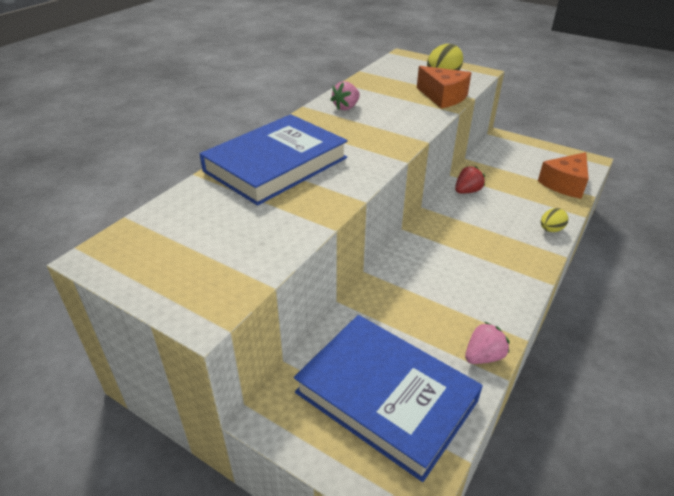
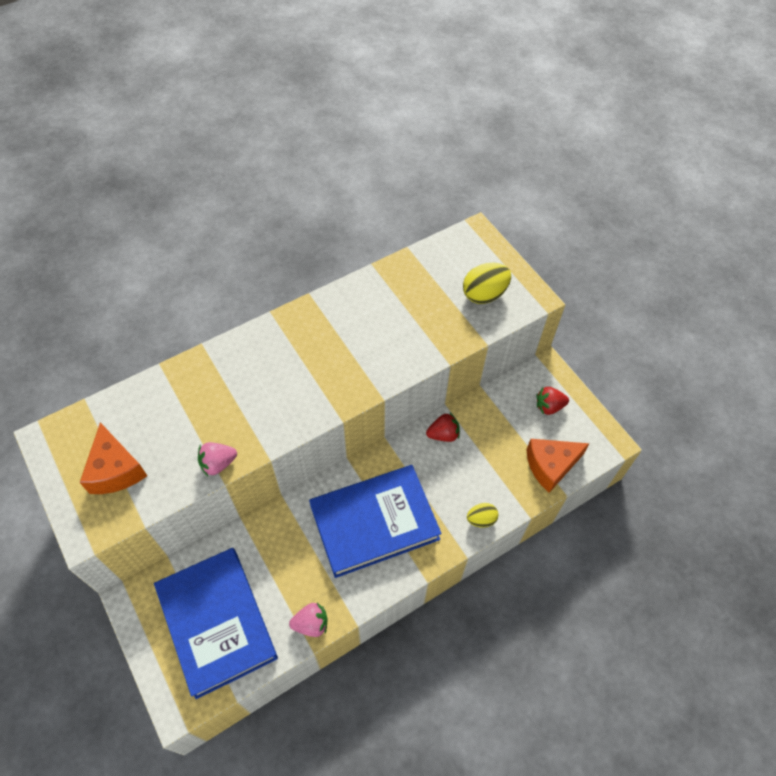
camera: 25 degrees right, 20 degrees up
blue book [200,114,348,206] -> blue book moved to [309,465,442,578]
pink strawberry [331,81,360,110] -> pink strawberry moved to [198,442,237,476]
orange cheese [417,66,471,108] -> orange cheese moved to [80,422,147,494]
none -> red strawberry [537,387,569,415]

